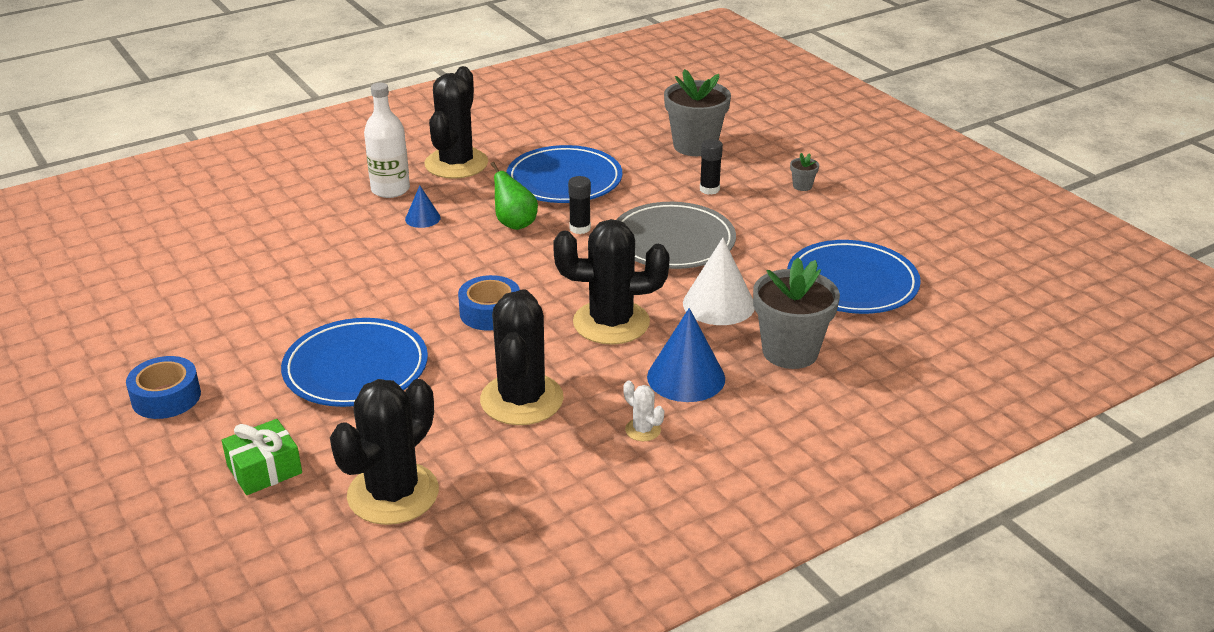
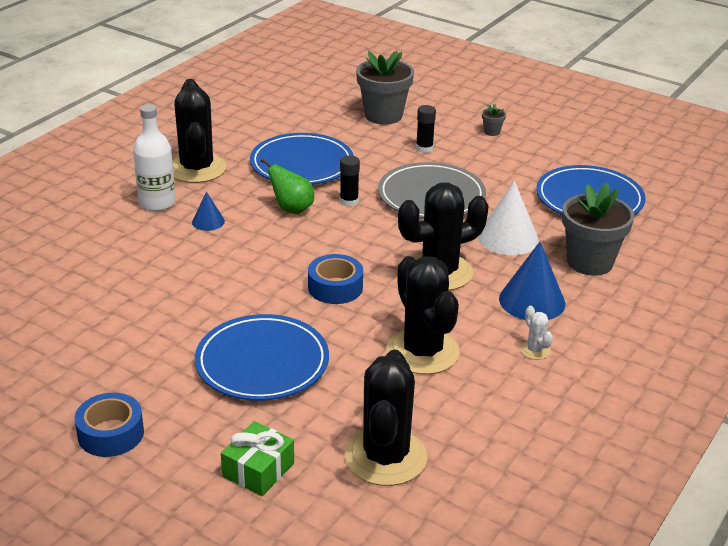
camera: 25 degrees left, 0 degrees up
white cactus [623,381,664,441] -> white cactus turned 45 degrees clockwise [520,306,553,360]

